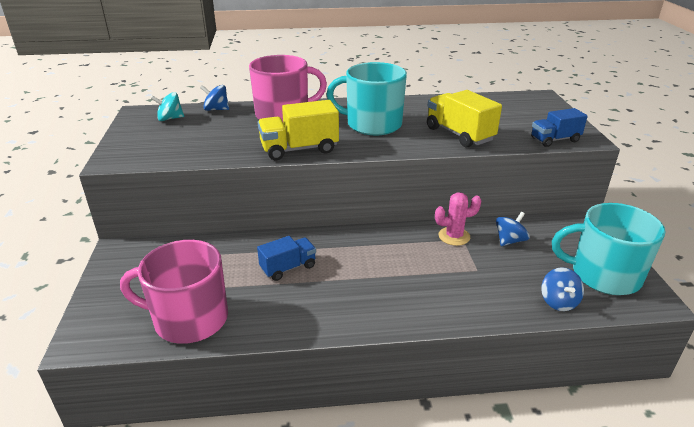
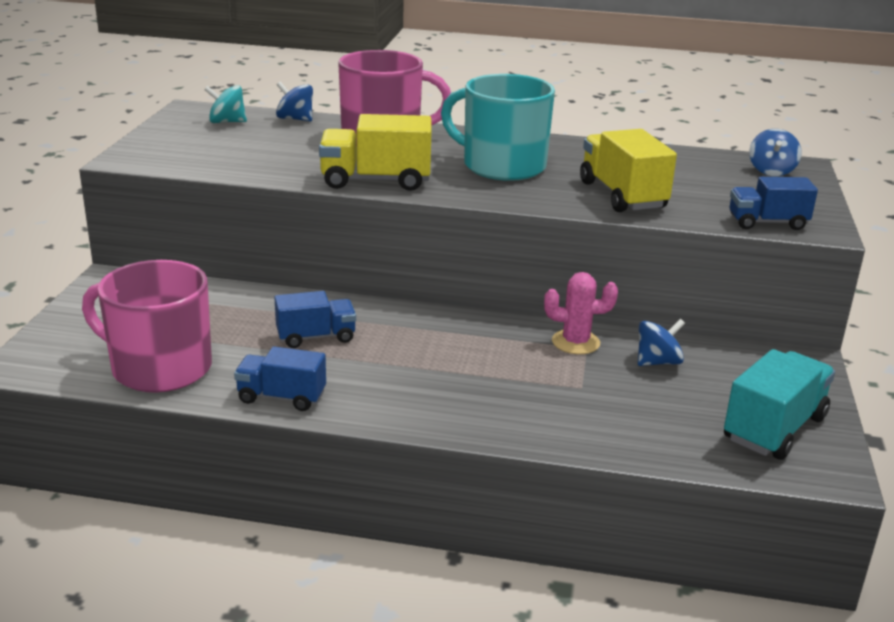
camera: 15 degrees right, 5 degrees down
blue spinning top [541,267,584,311] -> blue spinning top moved to [749,129,801,176]
turquoise mug [552,203,666,295] -> turquoise truck [724,349,835,460]
none -> blue truck [234,347,326,411]

